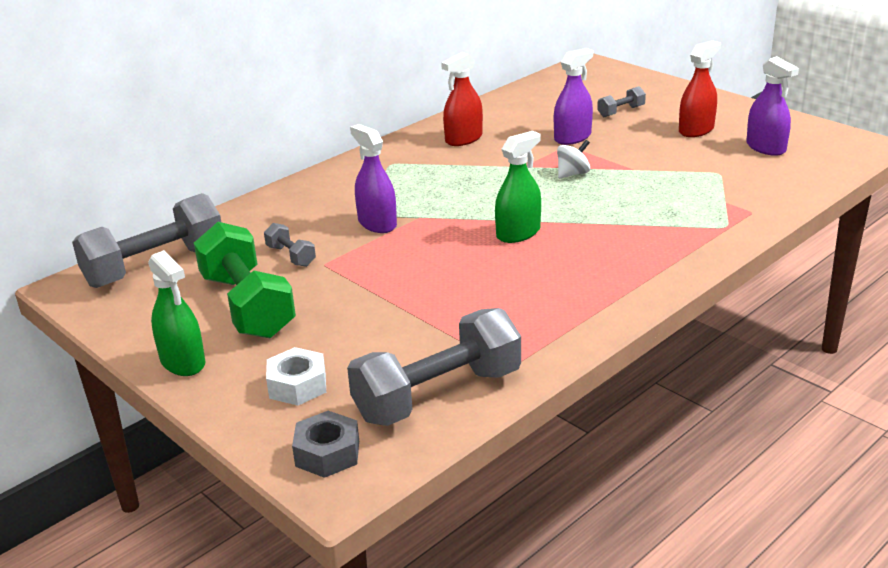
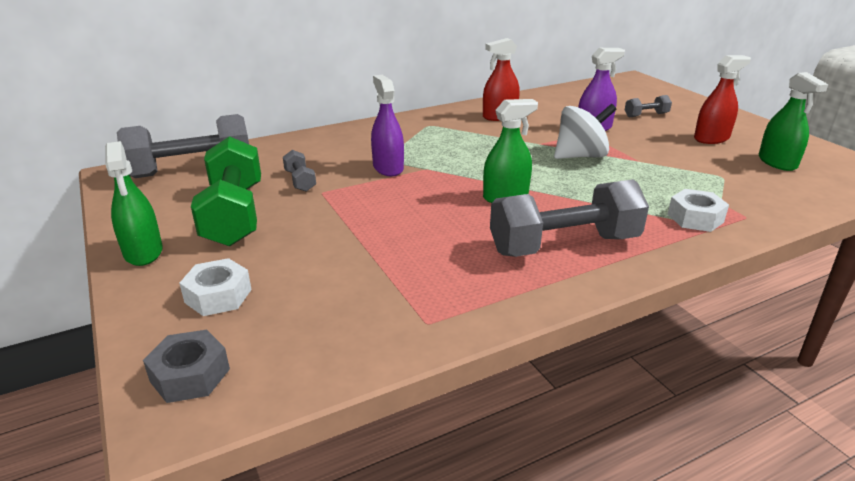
camera: 15 degrees right, 0 degrees up
grey dumbbell [347,308,521,426] -> grey dumbbell moved to [490,179,649,257]
white spinning top [557,140,590,178] -> white spinning top [554,104,617,159], size x1.73
purple spray bottle [746,56,799,156] -> green spray bottle [759,72,829,171]
none -> white nut [667,189,729,232]

